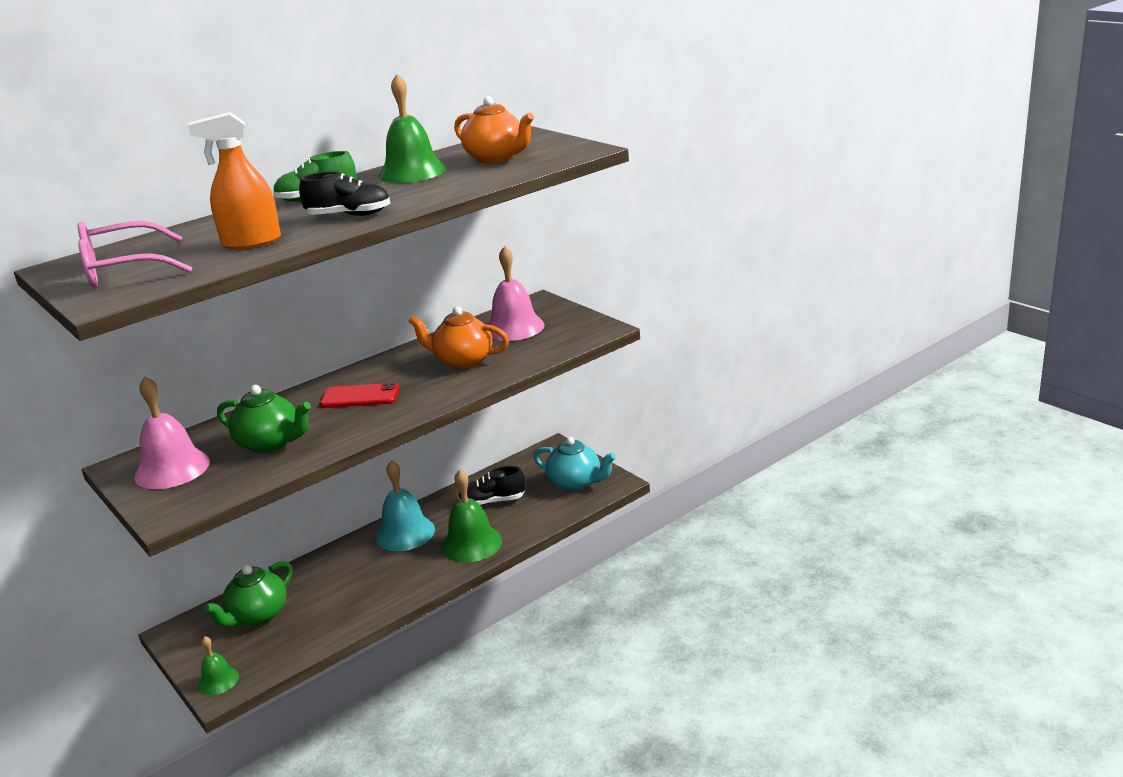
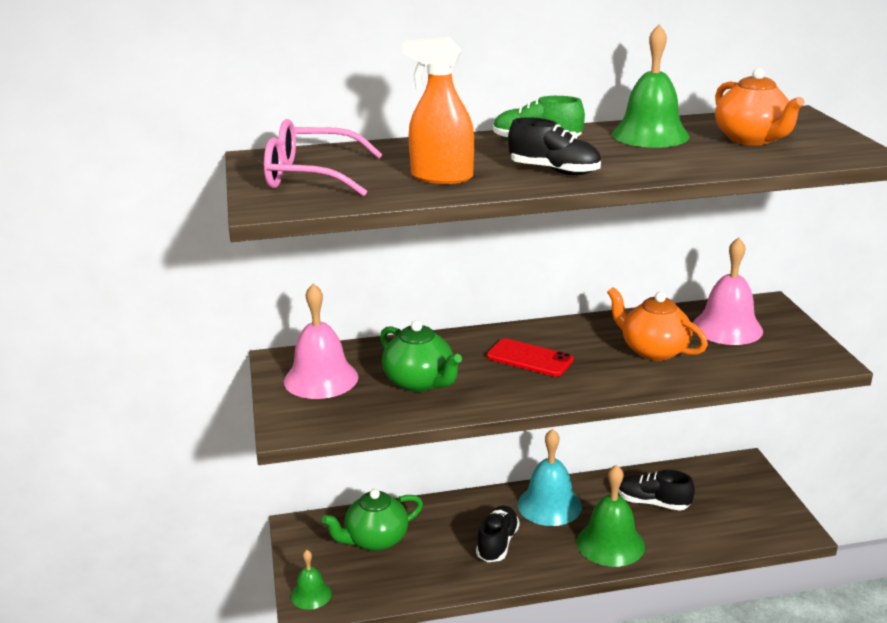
camera: 25 degrees right, 0 degrees up
turquoise teapot [533,437,616,491] -> none
none -> black shoe [476,506,520,562]

